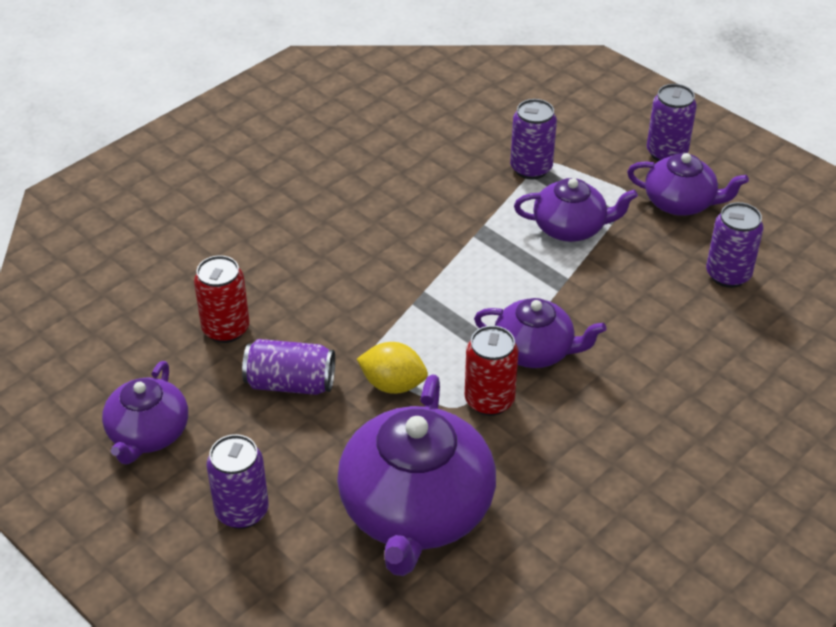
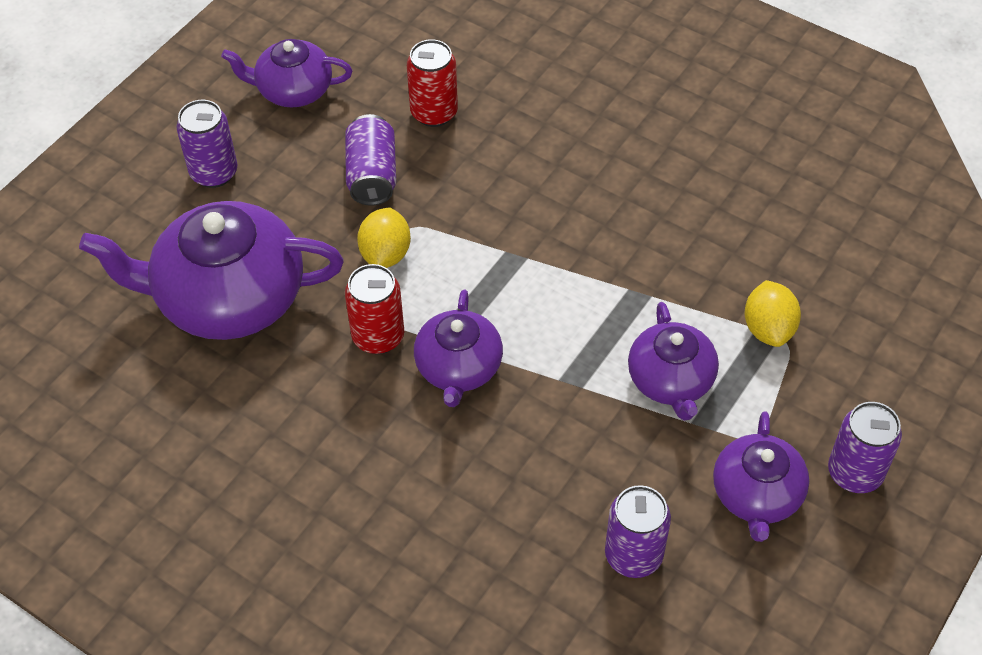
camera: 80 degrees right, 10 degrees up
purple can [510,99,557,179] -> yellow lemon [745,280,801,347]

